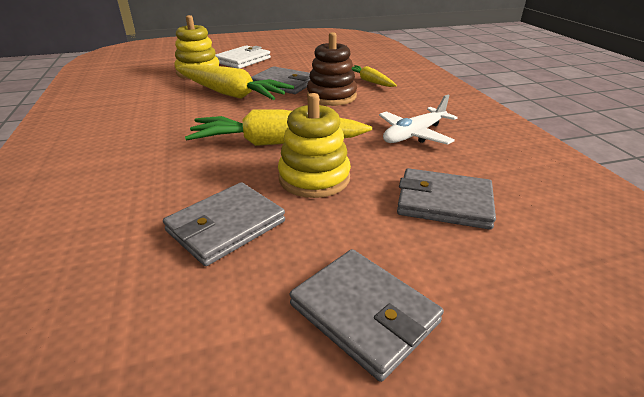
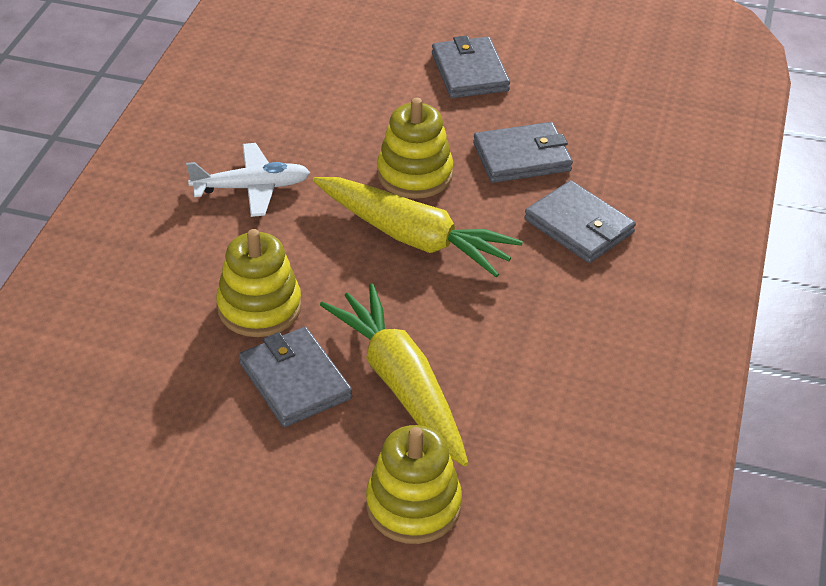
camera: 150 degrees left, 10 degrees up
white wallet [215,45,271,69] -> none
brown stacking toy [307,32,357,106] -> yellow stacking toy [216,229,302,337]
yellow carrot [352,65,397,87] -> none
grey wallet [397,168,496,230] -> grey wallet moved to [524,180,636,263]

